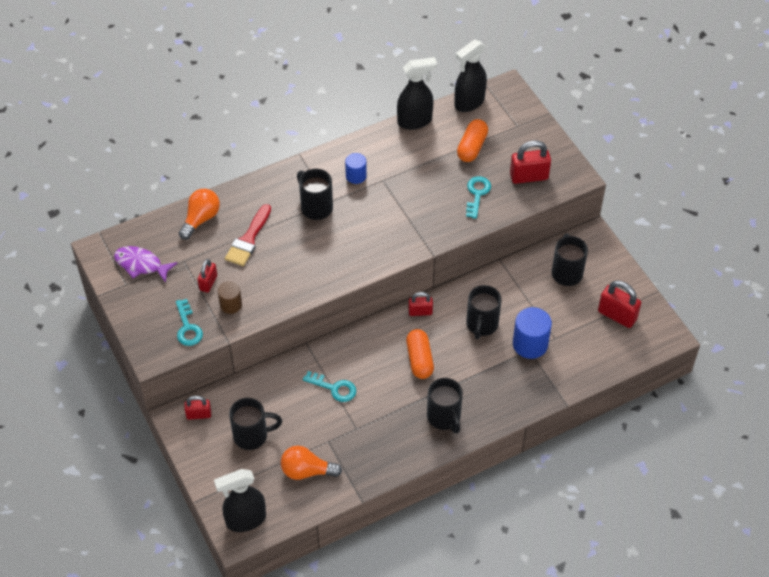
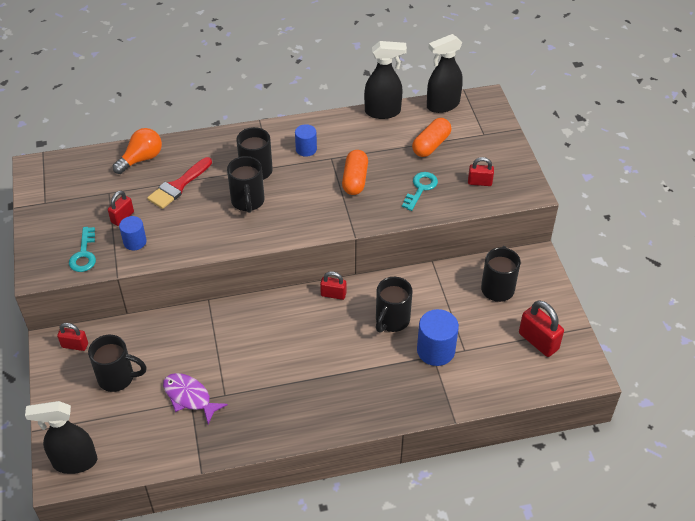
camera: 15 degrees right, 5 degrees down
purple fish [114,246,177,283] -> purple fish moved to [163,373,228,424]
brown cylinder [218,281,242,314] -> blue cylinder [119,216,147,250]
orange light bulb [281,446,342,480] -> none
turquoise key [303,371,356,402] -> none
orange capsule [406,329,434,379] -> orange capsule moved to [342,150,368,195]
black mug [427,378,463,433] -> black mug moved to [227,156,264,213]
red padlock [510,140,551,184] -> red padlock [468,157,494,186], size x0.61

